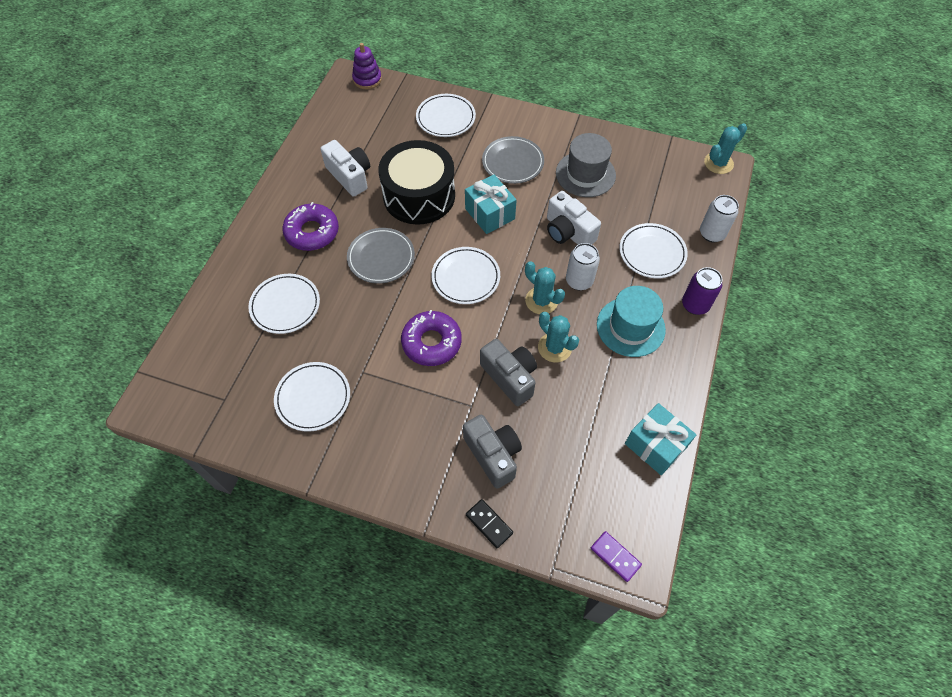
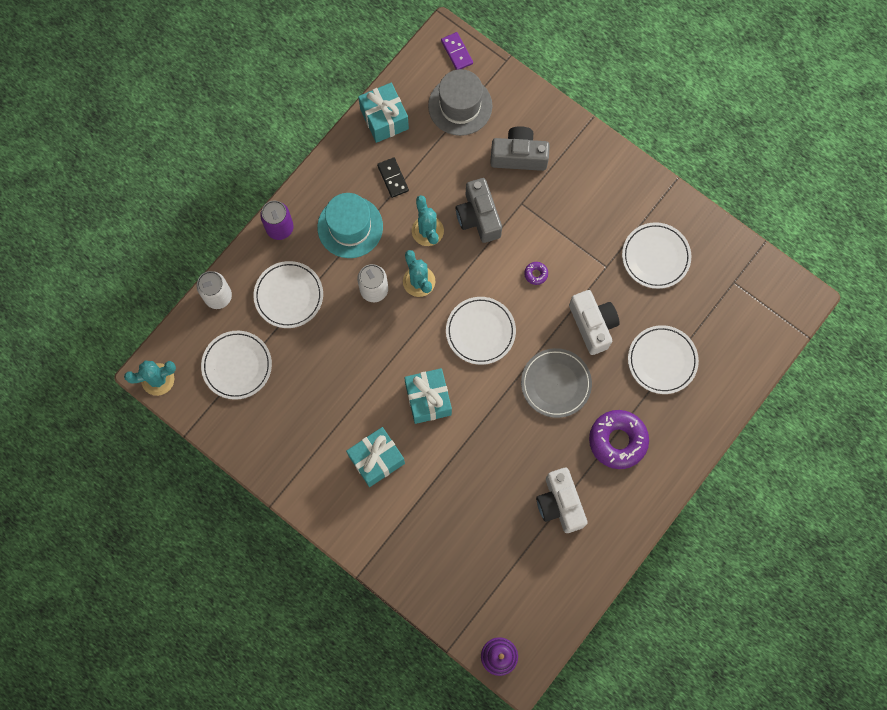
camera: 160 degrees left, 15 degrees up
black drum [378,140,455,225] -> none
purple donut [401,310,462,366] -> purple donut [524,262,548,285], size x0.42
white plate [416,94,476,137] -> white plate moved to [201,331,272,400]
grey camera [463,415,522,489] -> grey camera turned 105 degrees clockwise [490,126,550,171]
black domino [466,499,513,548] -> black domino moved to [377,157,409,198]
grey plate [482,136,544,184] -> turquoise gift [346,427,405,487]
white camera [547,191,601,245] -> white camera moved to [569,290,620,355]
grey hat [556,133,616,197] -> grey hat moved to [428,69,492,136]

